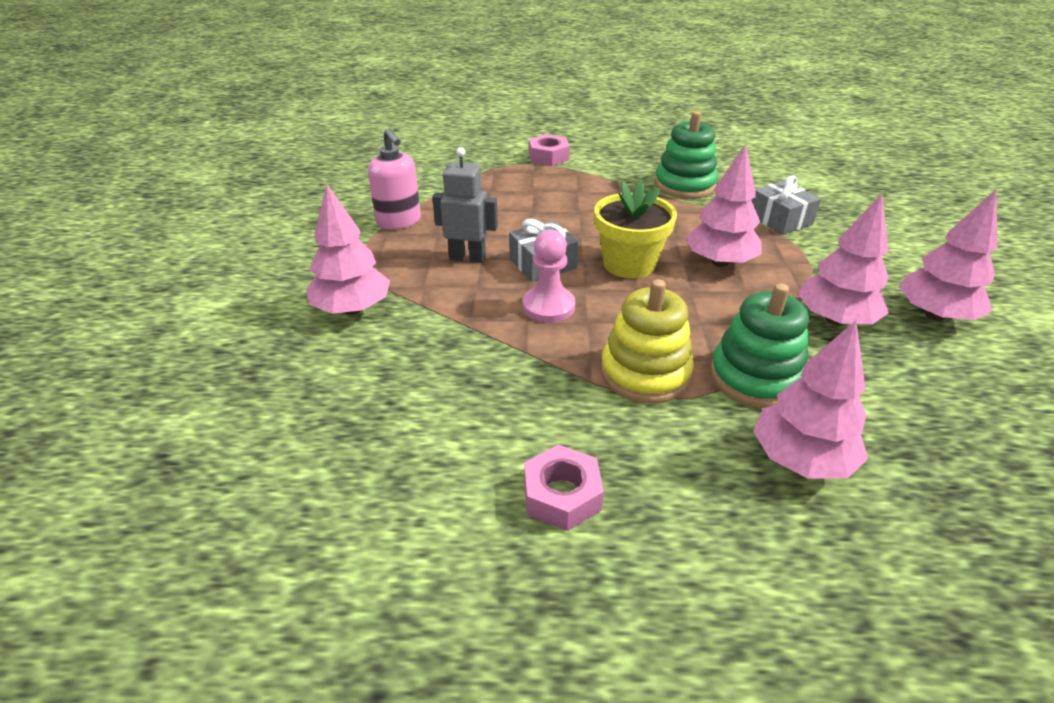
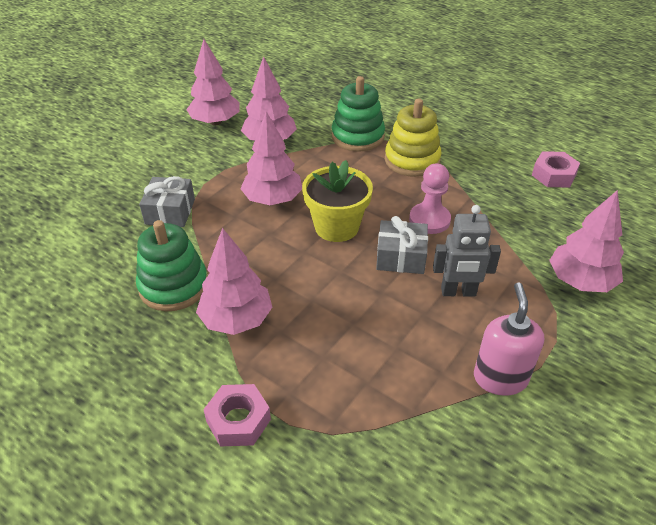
camera: 145 degrees left, 5 degrees up
grey robot [432,147,498,263] -> grey robot turned 45 degrees counterclockwise [433,205,501,297]
pink nut [524,445,604,531] -> pink nut moved to [532,152,580,187]
pink tree [753,320,868,479] -> pink tree moved to [196,228,272,335]

